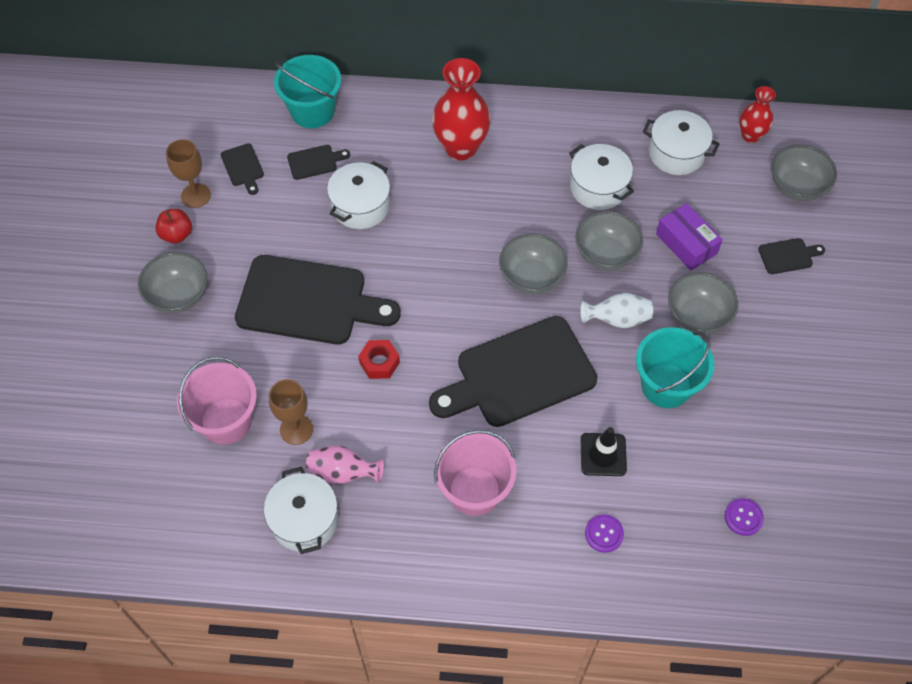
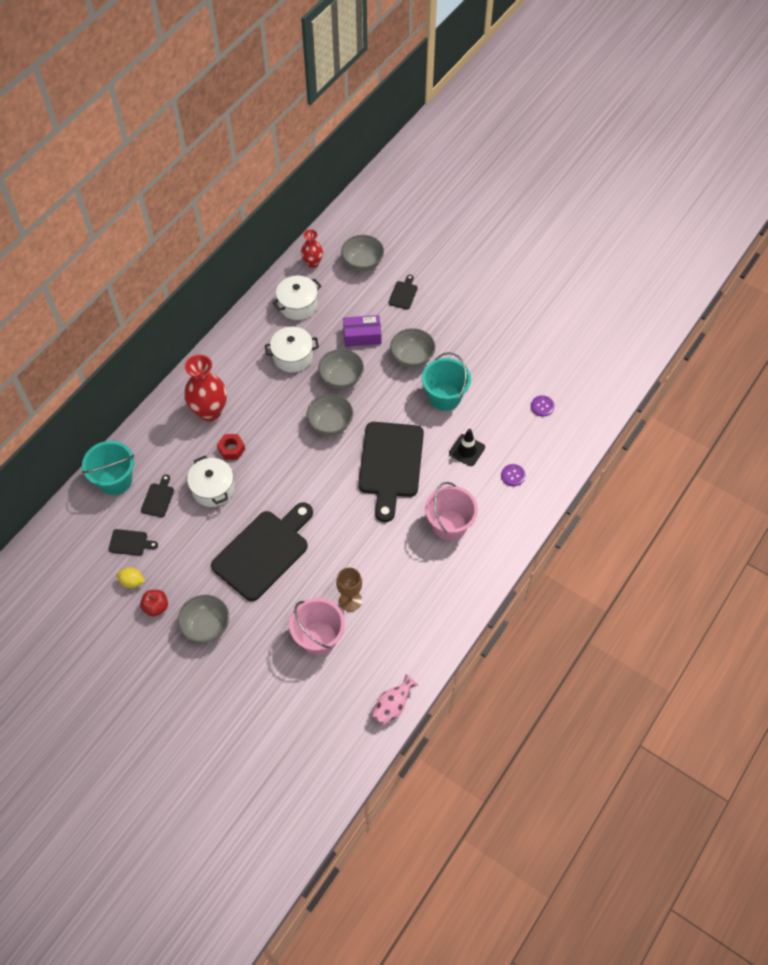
camera: 60 degrees left, 0 degrees up
brown goblet [166,139,211,208] -> yellow lemon [117,567,145,588]
white pot [264,467,338,554] -> none
pink vase [306,446,384,484] -> pink vase moved to [371,674,418,725]
red nut [358,340,400,379] -> red nut moved to [217,434,245,460]
white vase [580,293,653,328] -> none

